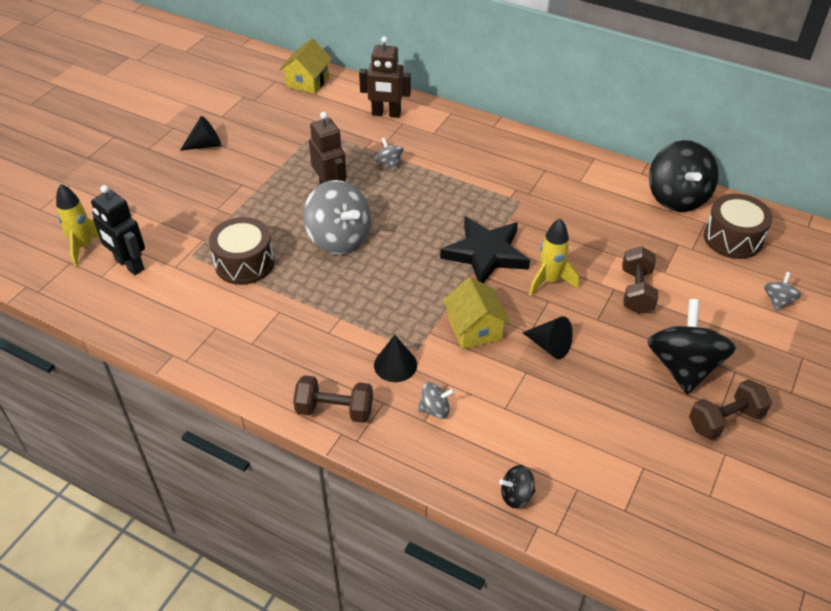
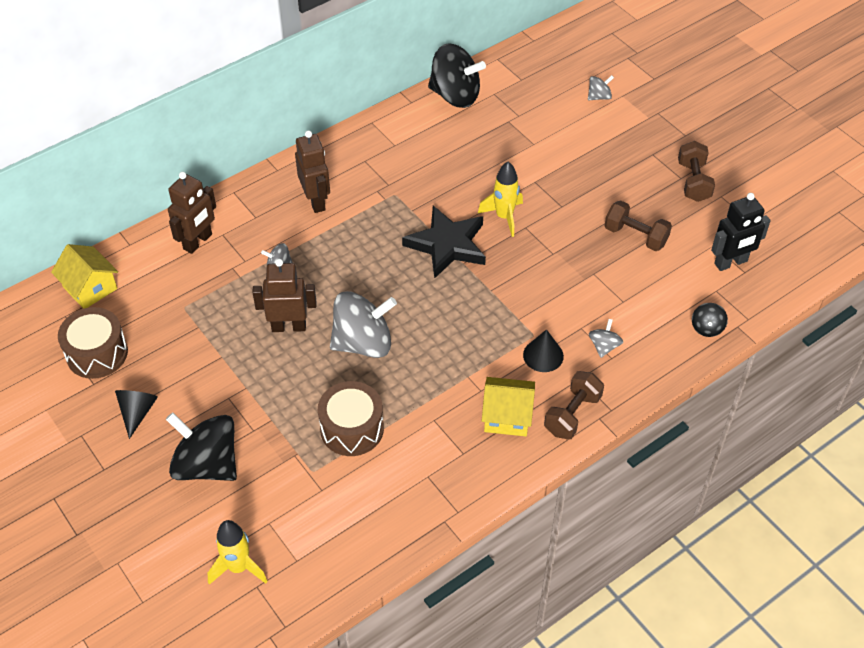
camera: 65 degrees left, 5 degrees up
black robot [91,185,145,275] -> black robot moved to [711,193,771,271]
yellow house [443,277,510,349] -> yellow house moved to [481,377,535,436]
black cone [522,316,573,359] -> none
brown dumbbell [622,246,658,314] -> brown dumbbell moved to [605,200,672,251]
black spinning top [647,299,736,394] -> black spinning top moved to [166,412,237,481]
brown drum [704,194,773,259] -> brown drum moved to [58,307,128,379]
grey spinning top [764,272,801,311] -> grey spinning top turned 105 degrees clockwise [588,75,614,100]
none -> brown robot [295,130,330,213]

